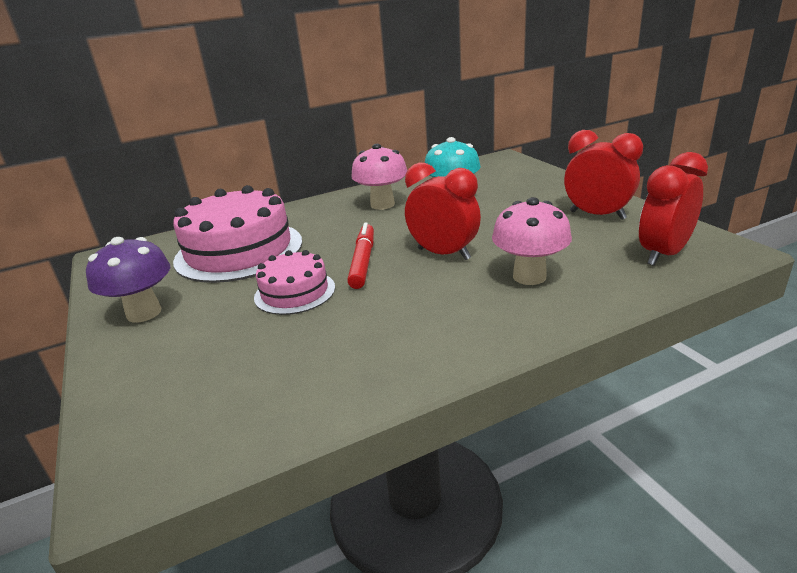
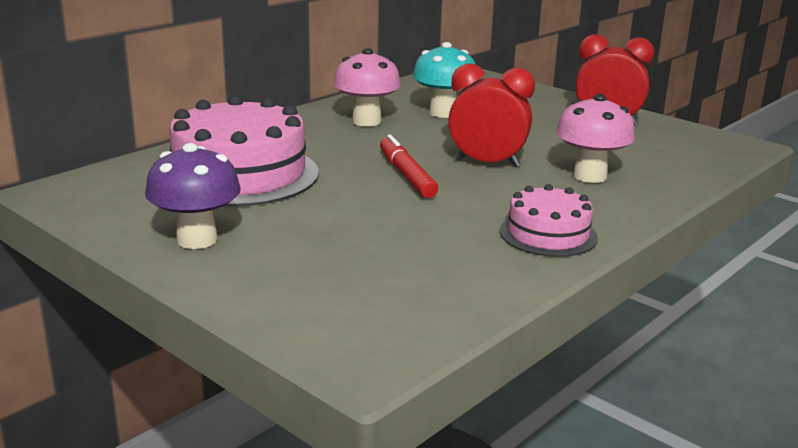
camera: 25 degrees left, 5 degrees down
pink cake [254,250,335,315] -> pink cake moved to [500,184,598,257]
red clock [639,152,708,266] -> none

